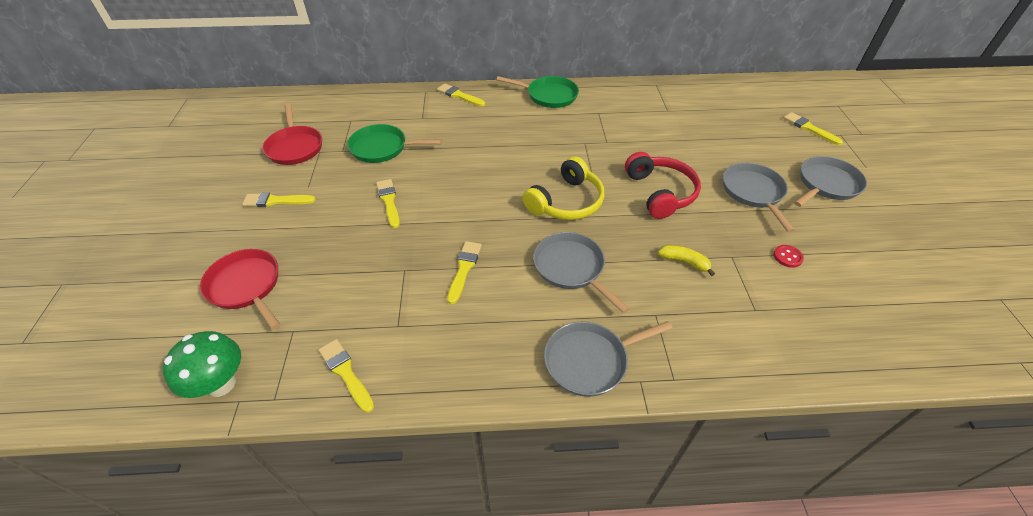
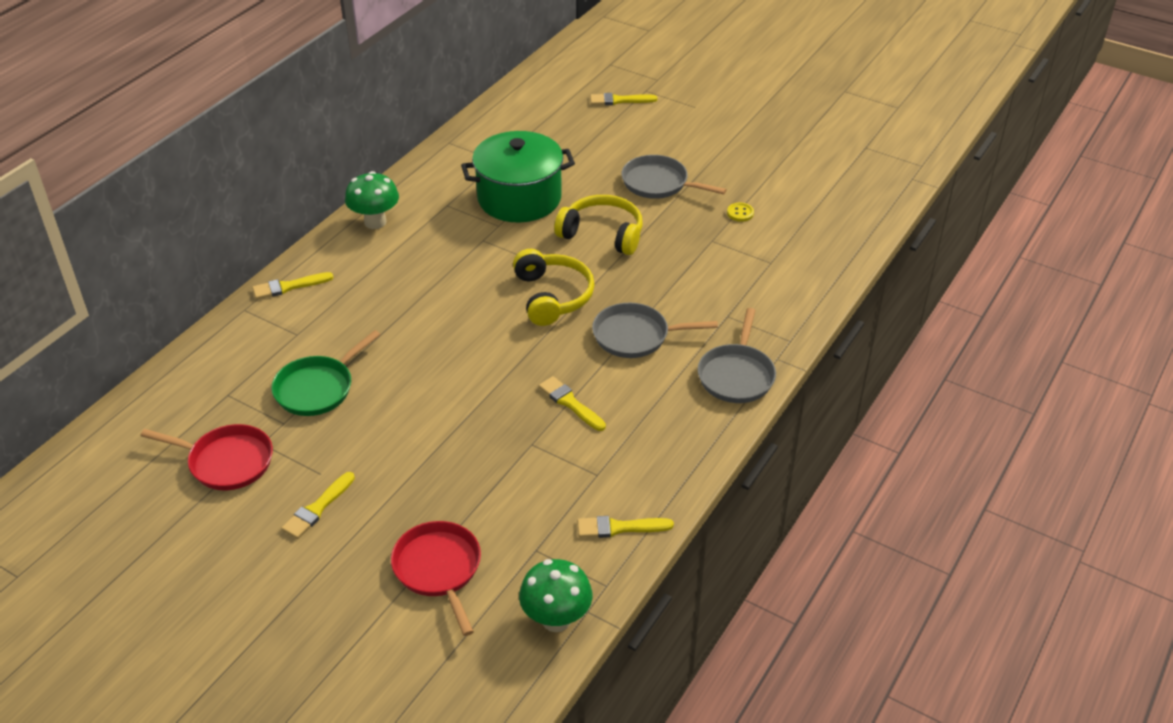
camera: 55 degrees left, 5 degrees down
red pan [200,249,280,330] -> red pan turned 75 degrees clockwise [391,521,481,636]
yellow brush [376,179,400,228] -> none
green pan [497,76,579,108] -> green mushroom [345,171,399,229]
red headphones [625,152,701,219] -> yellow headphones [554,195,643,255]
yellow banana [658,245,715,276] -> none
red button [773,245,804,268] -> yellow button [727,203,754,222]
grey pan [794,156,867,207] -> none
none -> green pot [461,131,575,222]

